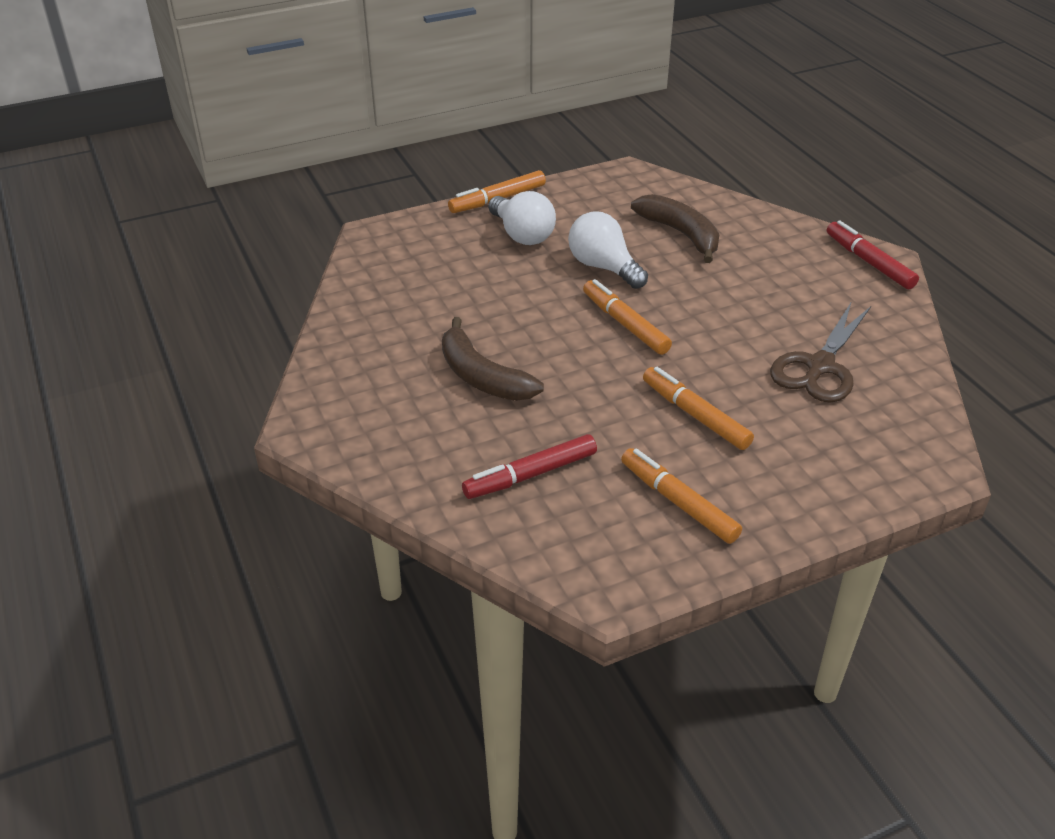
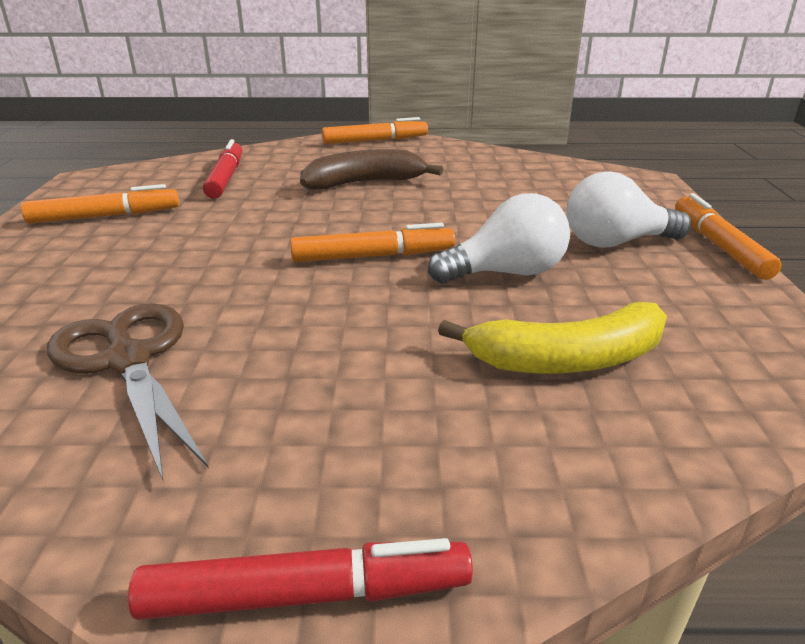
camera: 115 degrees right, 10 degrees down
brown banana [631,194,720,263] -> yellow banana [438,302,667,374]
orange marker [643,367,754,450] -> orange marker moved to [322,117,428,144]

